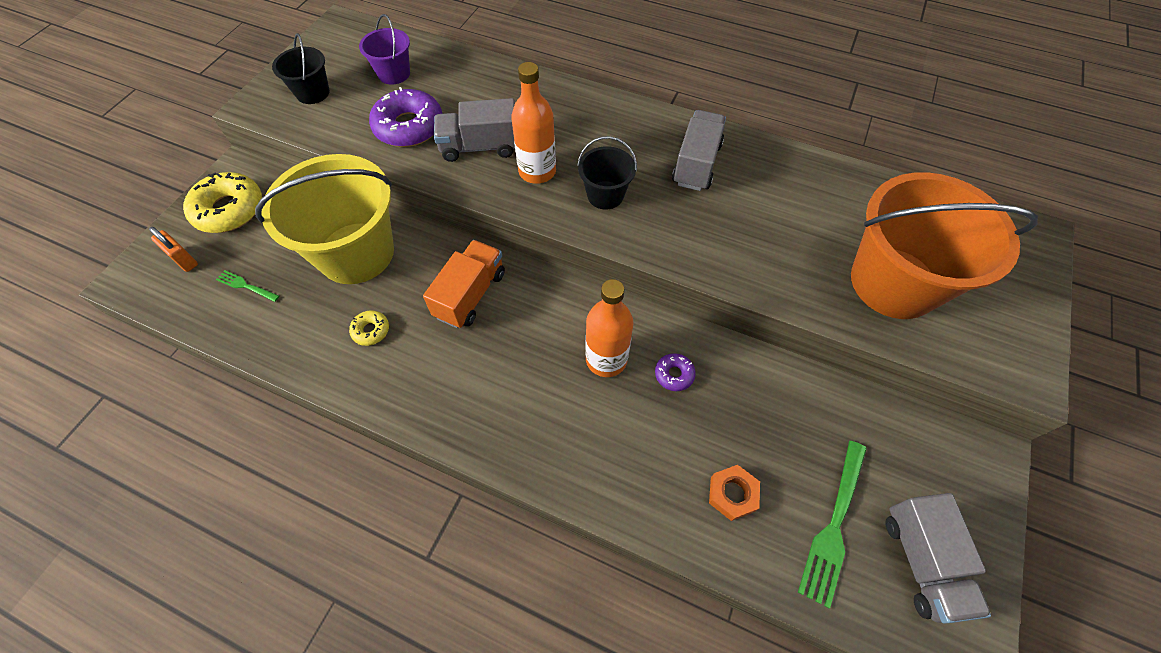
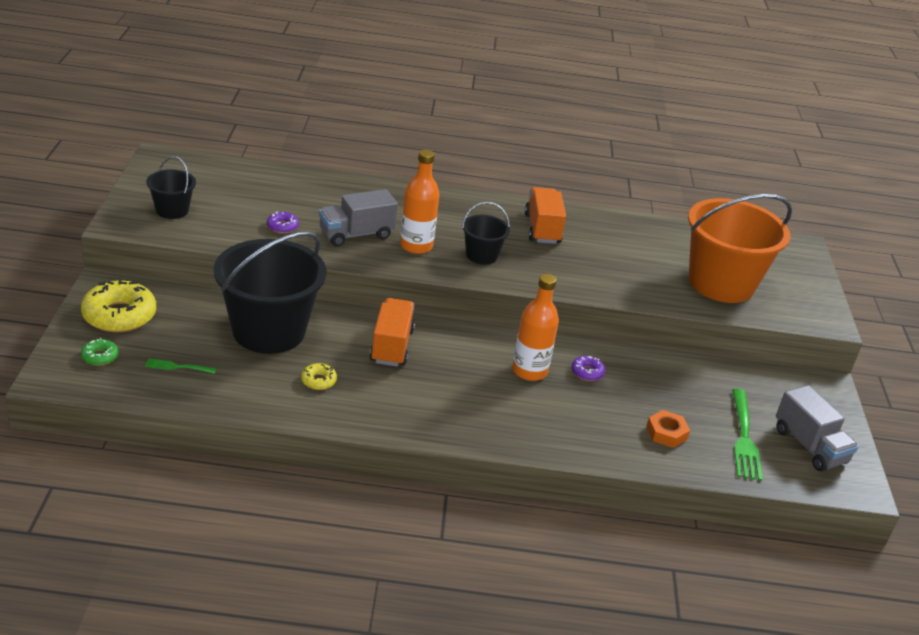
camera: 25 degrees left, 25 degrees down
orange padlock [149,227,198,272] -> green donut [81,338,119,366]
yellow bucket [255,154,394,284] -> black bucket [214,232,327,354]
purple bucket [359,14,410,85] -> none
purple donut [369,87,443,147] -> purple donut [267,211,299,233], size x0.48
grey truck [672,110,726,191] -> orange truck [525,187,566,244]

